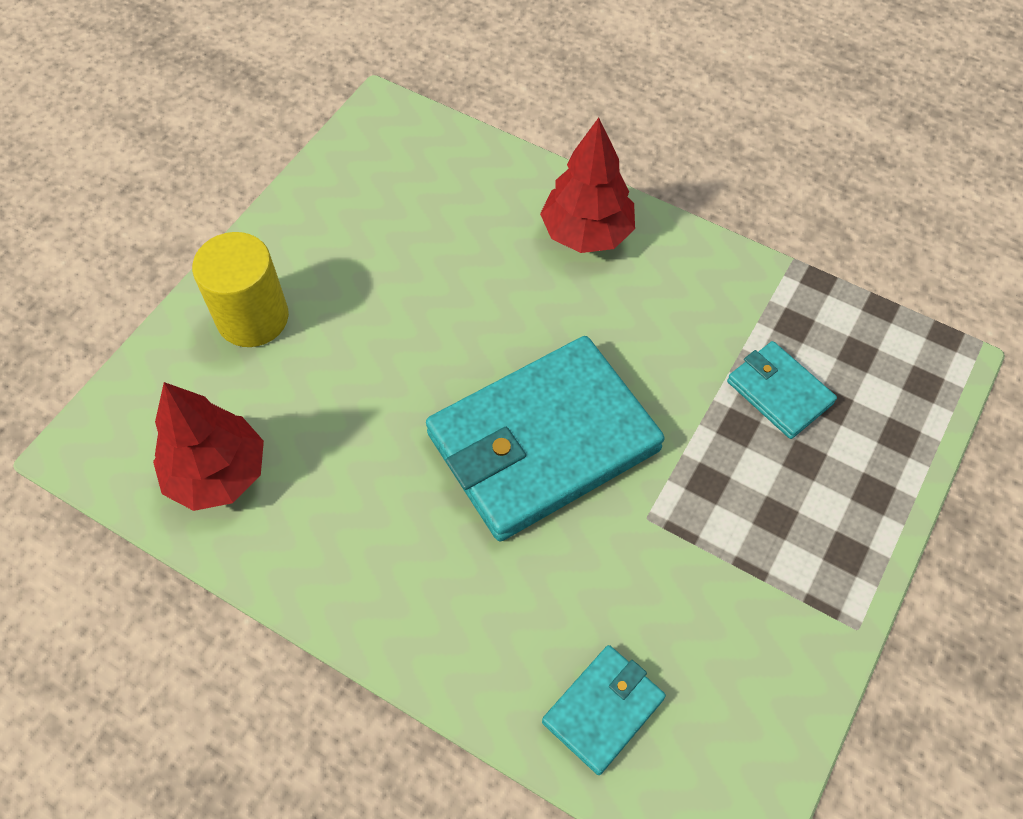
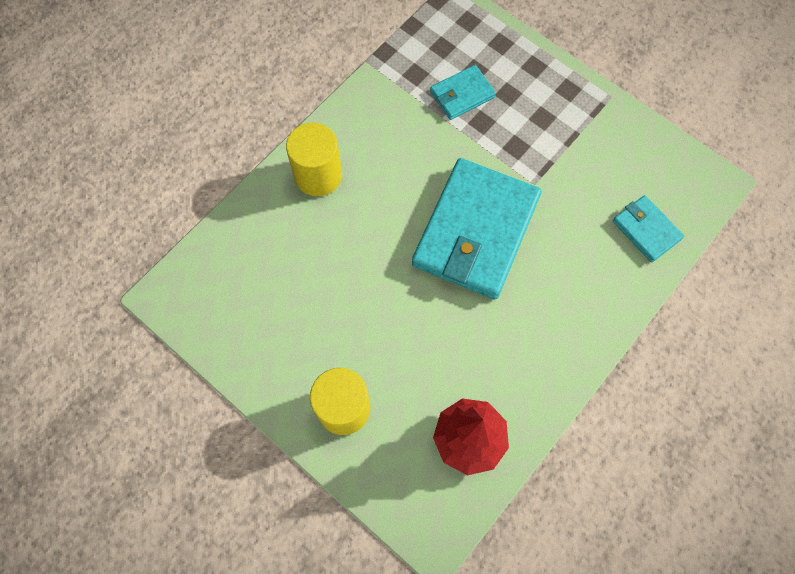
camera: 80 degrees left, 10 degrees up
turquoise wallet [426,336,665,542] -> turquoise wallet turned 45 degrees clockwise [412,158,541,299]
red tree [540,118,635,253] -> yellow cylinder [286,123,342,196]

